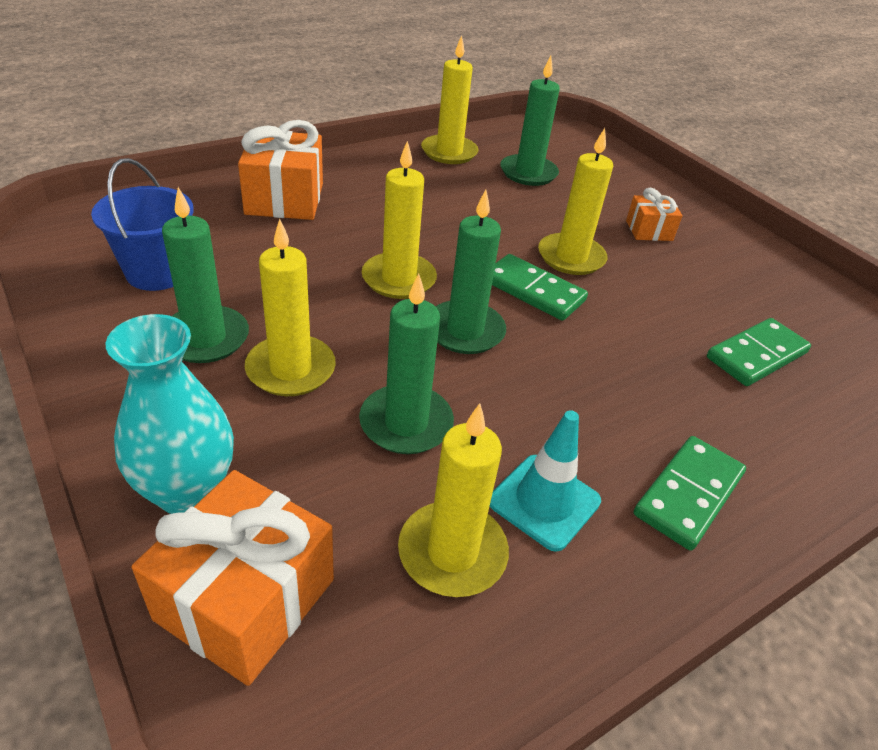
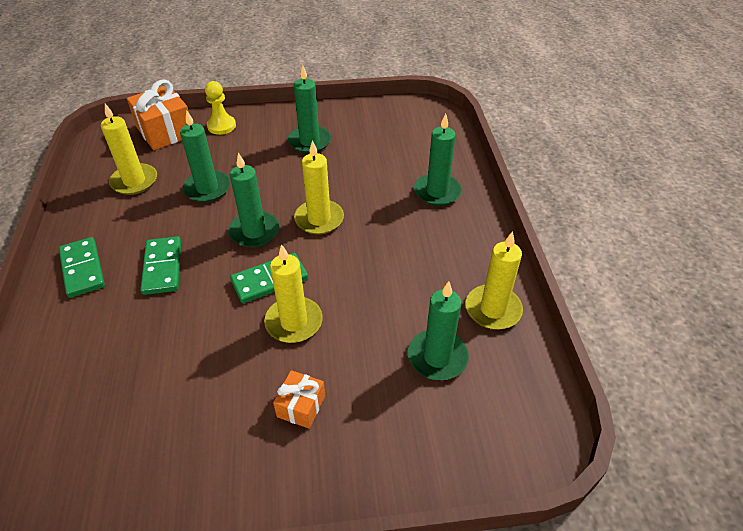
camera: 120 degrees right, 5 degrees up
blue bucket [91,158,194,291] -> none
turquoise vase [106,314,234,514] -> yellow pawn [205,81,236,135]
orange gift [238,120,323,220] -> green candle [414,114,462,206]
yellow candle [245,218,336,396] -> none
turquoise traffic cone [490,410,601,552] -> none
green domino [707,318,811,386] -> green domino moved to [140,236,181,295]

